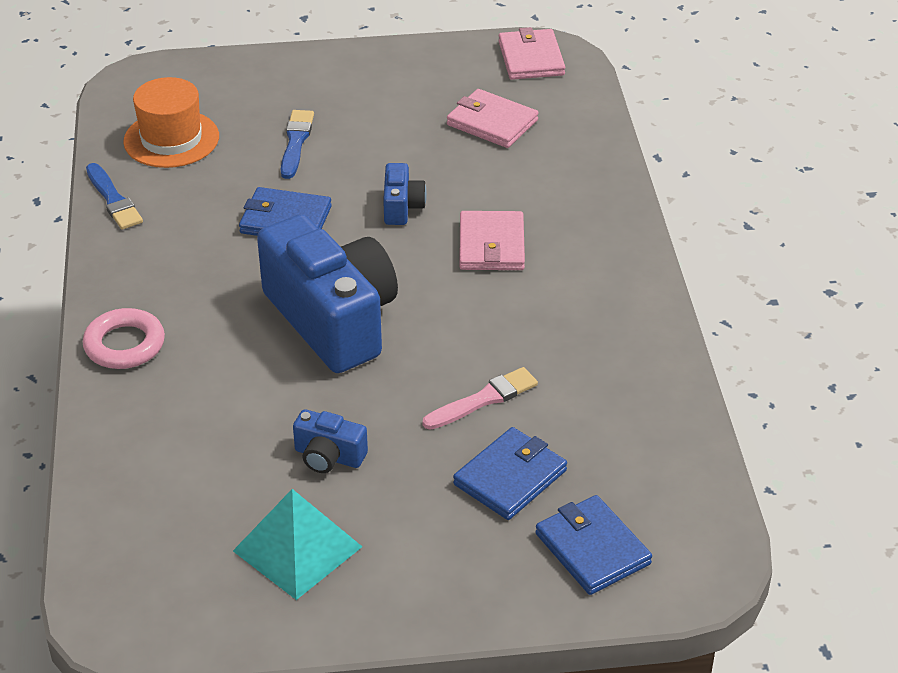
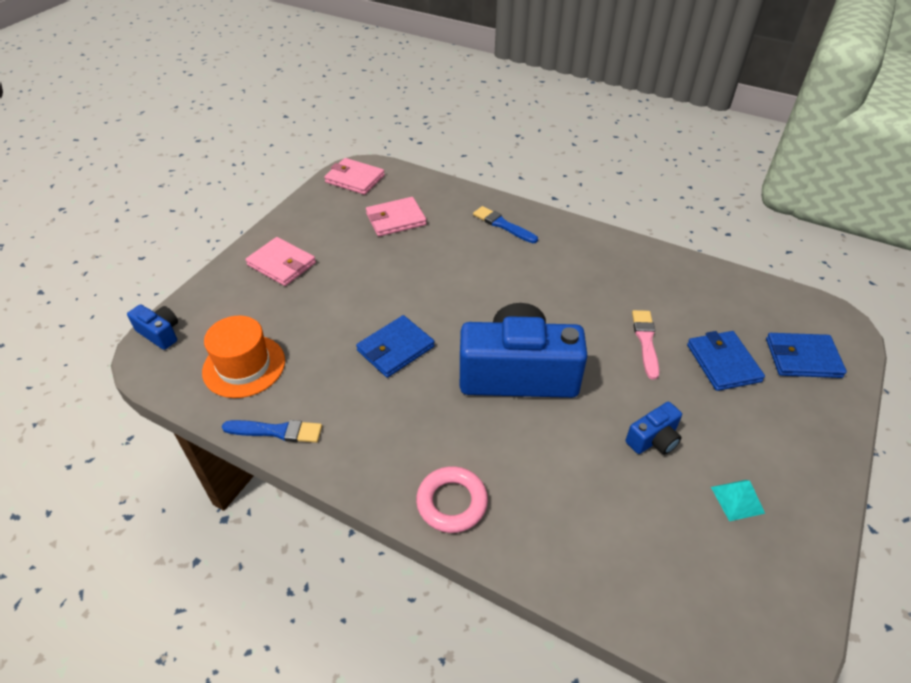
camera: 55 degrees left, 5 degrees up
turquoise pyramid [233,489,362,600] -> turquoise pyramid [711,480,765,521], size x0.54
blue brush [281,110,314,179] -> blue brush moved to [473,206,538,243]
blue camera [383,163,427,225] -> blue camera moved to [127,304,178,350]
pink wallet [459,211,525,270] -> pink wallet moved to [245,237,316,286]

